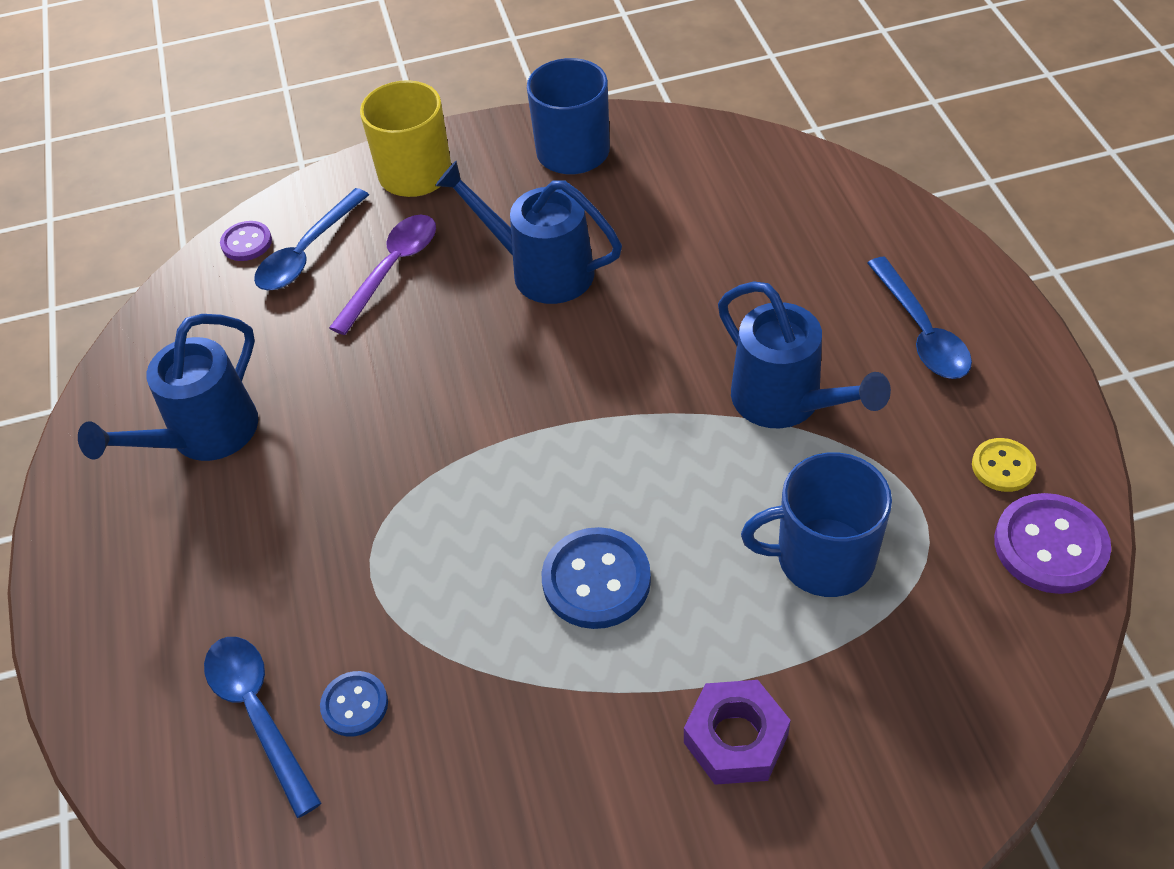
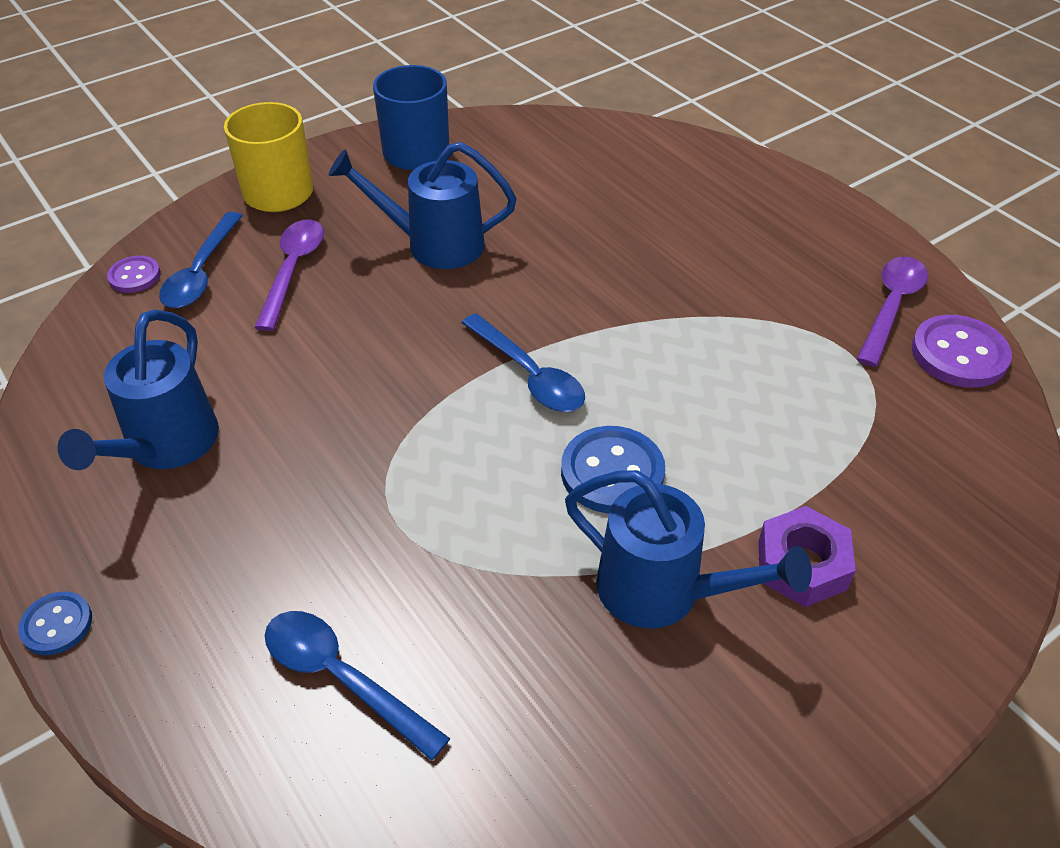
camera: 25 degrees left, 5 degrees down
blue button [320,671,388,736] -> blue button moved to [18,591,92,655]
blue watering can [718,281,891,428] -> blue watering can moved to [565,470,812,628]
blue mug [741,452,892,597] -> none
blue spoon [867,257,972,379] -> blue spoon moved to [462,314,585,412]
yellow button [972,438,1036,492] -> purple spoon [857,256,928,367]

